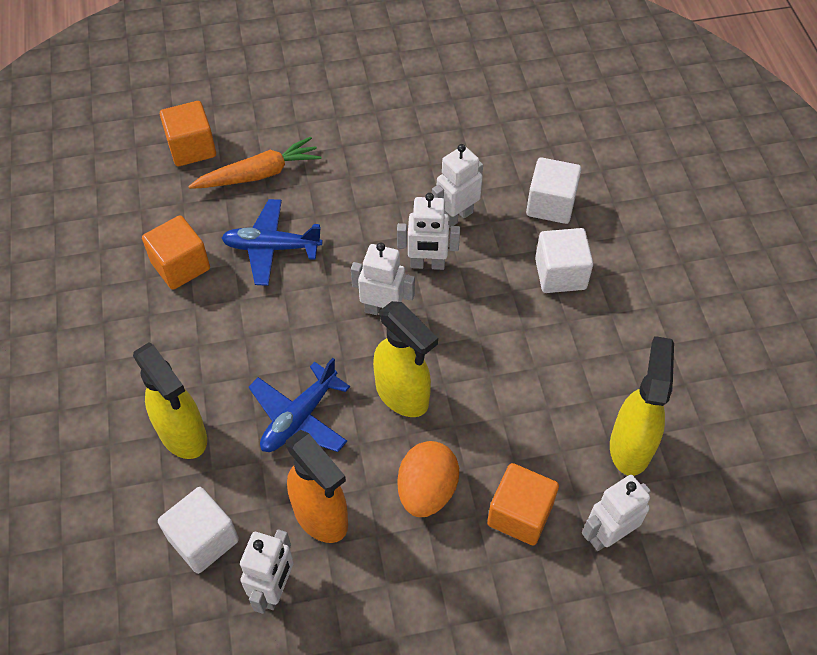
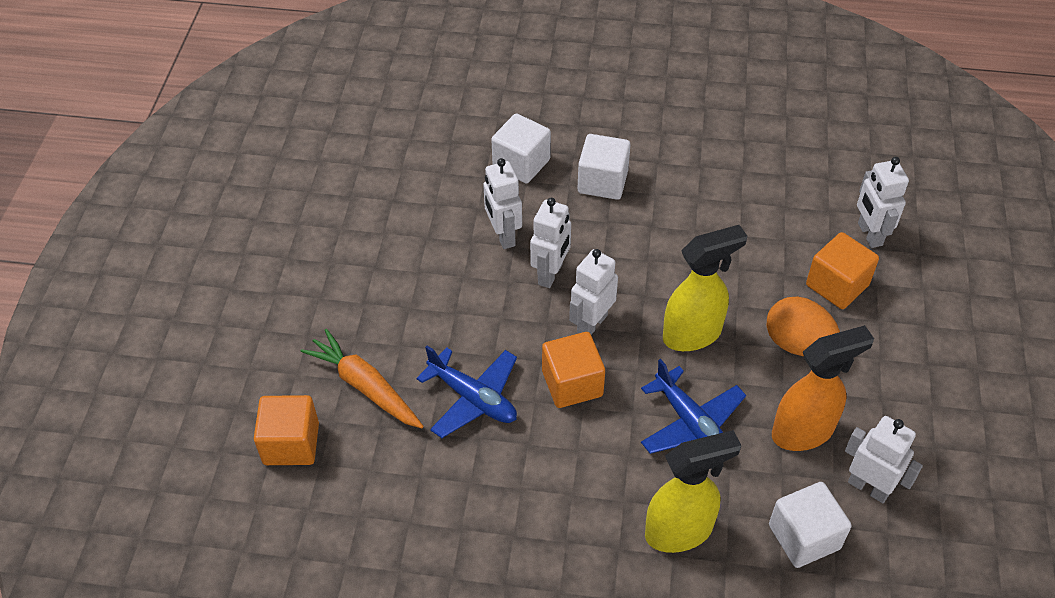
camera: 70 degrees left, 5 degrees down
orange cube [142,215,210,290] -> orange cube moved to [542,332,605,408]
orange carrot [188,137,321,189] -> orange carrot turned 45 degrees counterclockwise [300,329,423,428]
blue plane [222,199,322,286] -> blue plane turned 75 degrees counterclockwise [416,345,517,438]
yellow spray bottle [610,336,674,476] -> none

